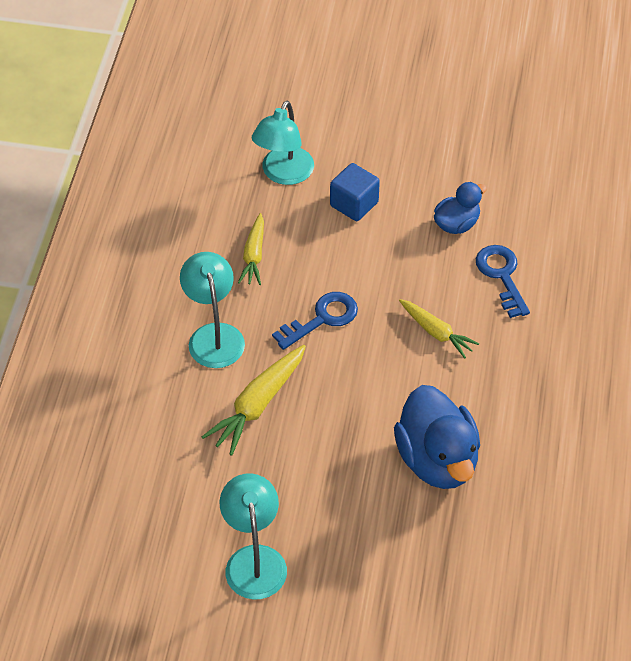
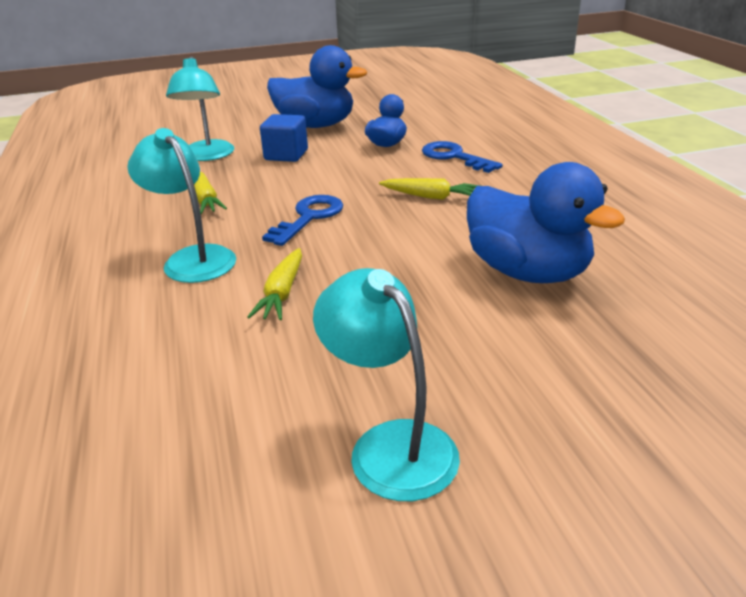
camera: 25 degrees left, 20 degrees down
yellow carrot [202,345,306,456] -> yellow carrot [247,248,302,320], size x0.66
none -> blue duck [267,45,367,128]

